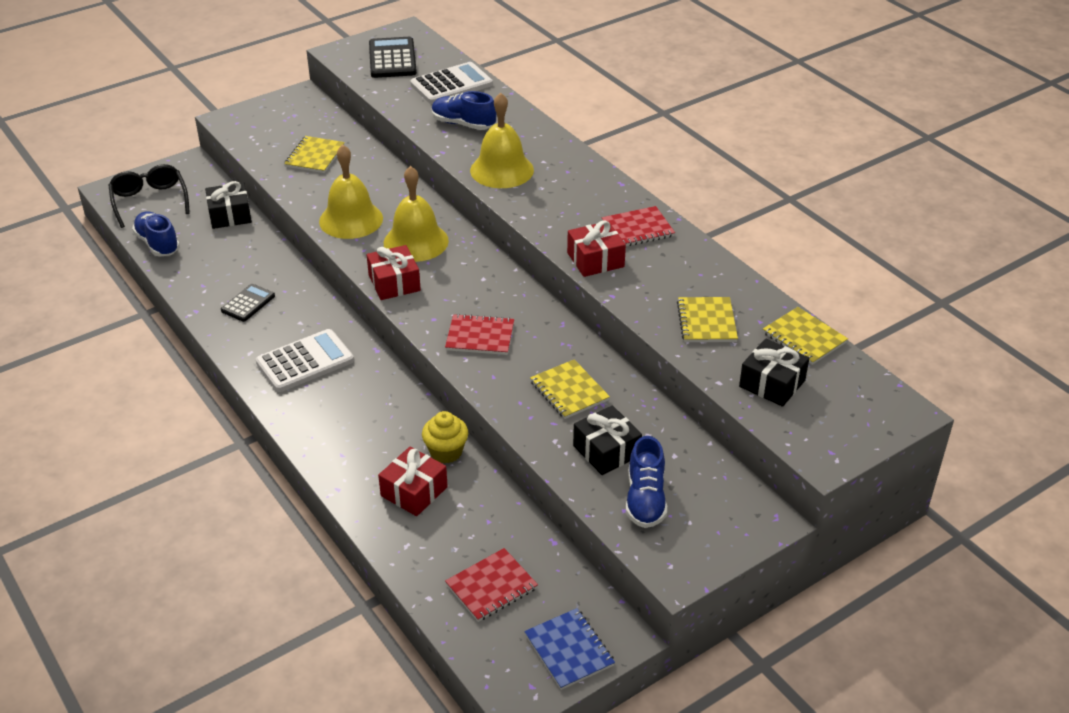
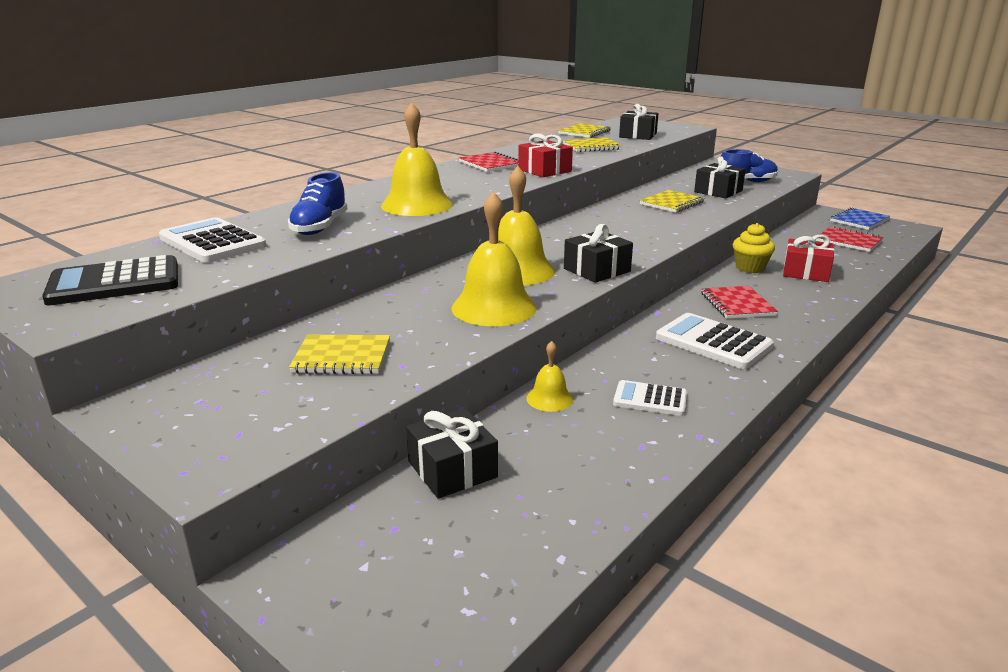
camera: 105 degrees left, 15 degrees down
black glasses [108,164,190,228] -> none
blue shoe [132,212,180,257] -> none
black calculator [221,284,275,322] -> white calculator [613,380,687,416]
red gift [367,245,421,300] -> black gift [564,224,633,283]
red notebook [445,314,514,355] -> red notebook moved to [701,286,778,319]
none -> yellow bell [526,341,573,412]

